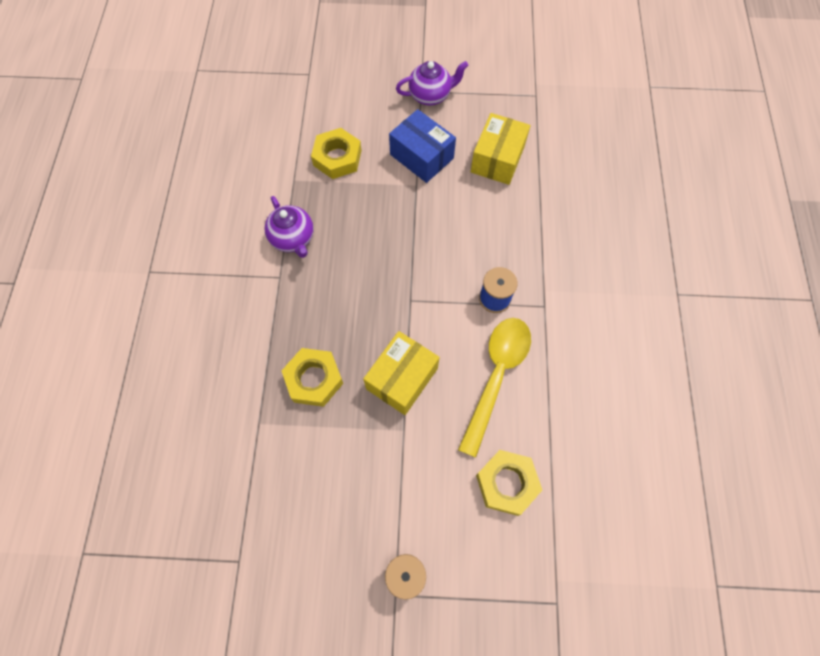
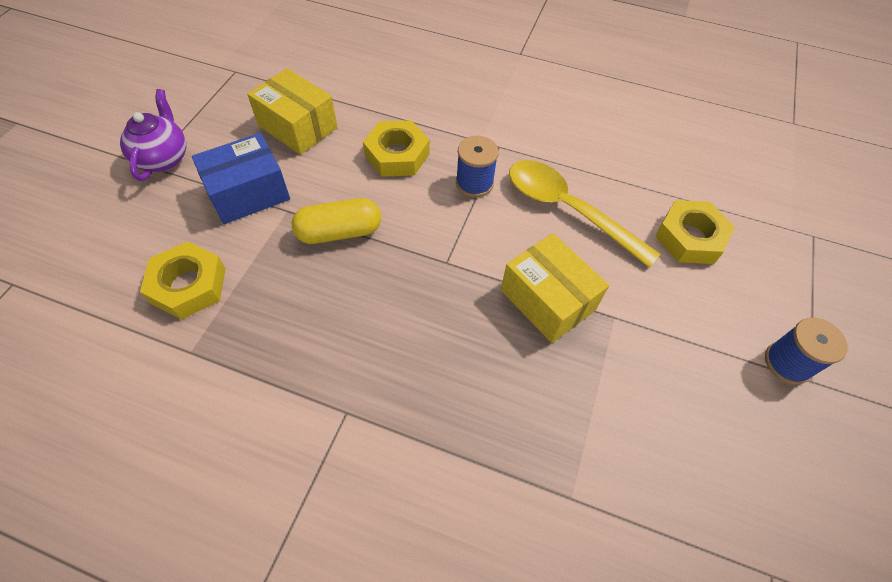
camera: 75 degrees left, 10 degrees down
purple teapot [264,196,314,258] -> none
yellow nut [282,348,343,407] -> yellow nut moved to [363,120,430,177]
none -> yellow capsule [292,198,381,244]

